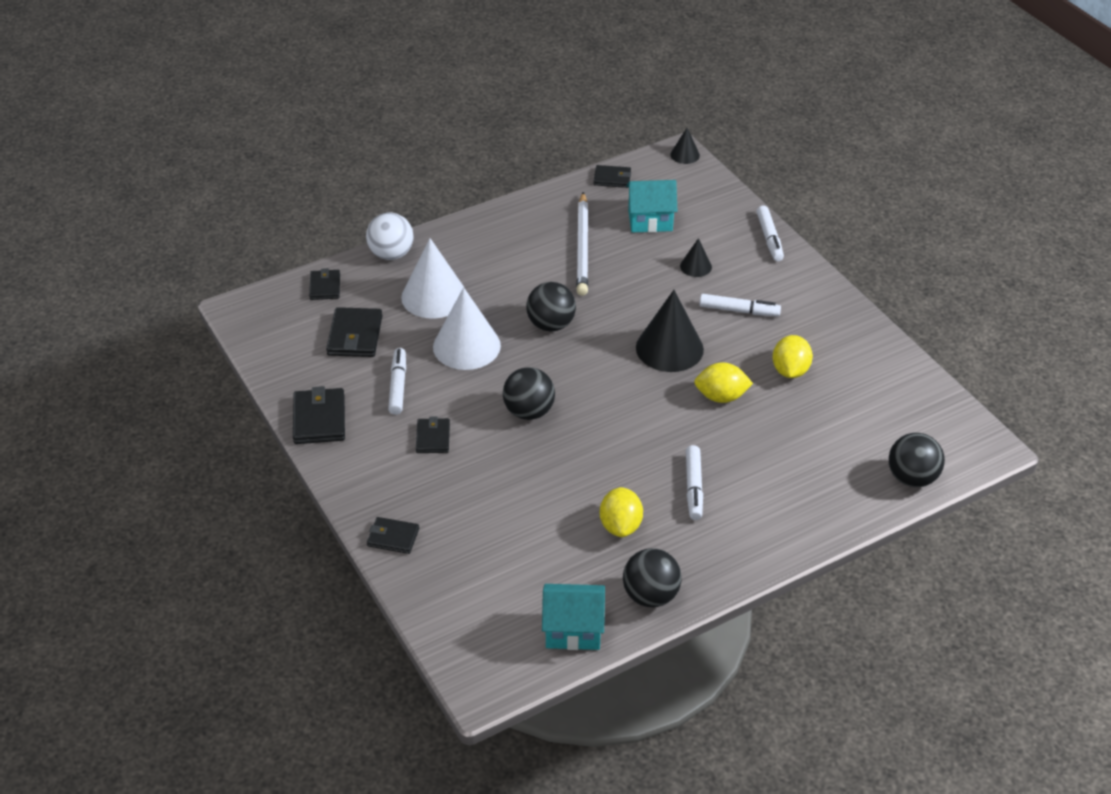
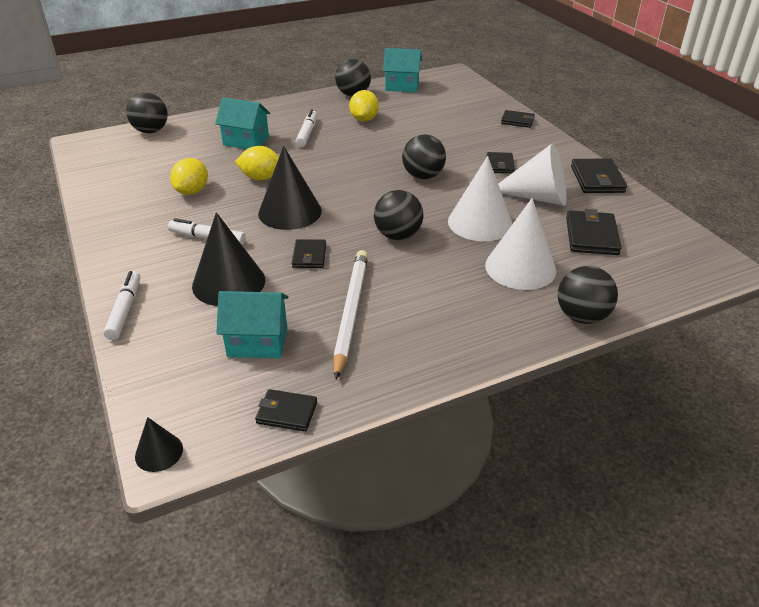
camera: 175 degrees left, 5 degrees down
black wallet [309,268,340,300] -> black wallet moved to [292,239,326,268]
white ball [366,213,414,260] -> black ball [558,266,618,324]
white marker [388,348,406,415] -> white cone [498,143,566,206]
black cone [680,238,712,277] -> black cone [192,212,265,306], size x2.02
none -> turquoise house [215,97,270,149]

